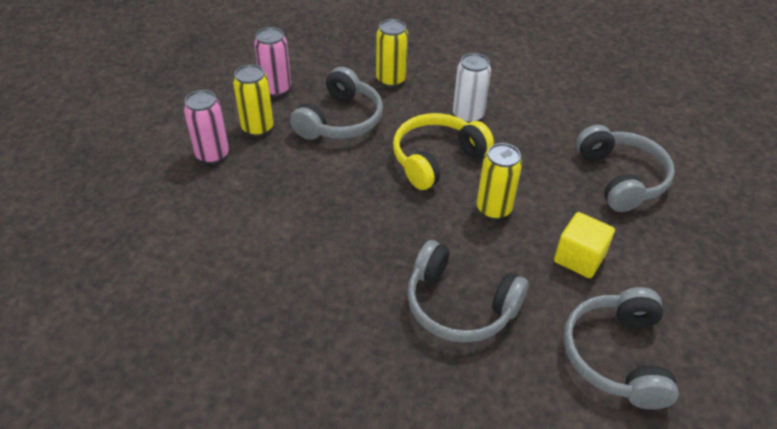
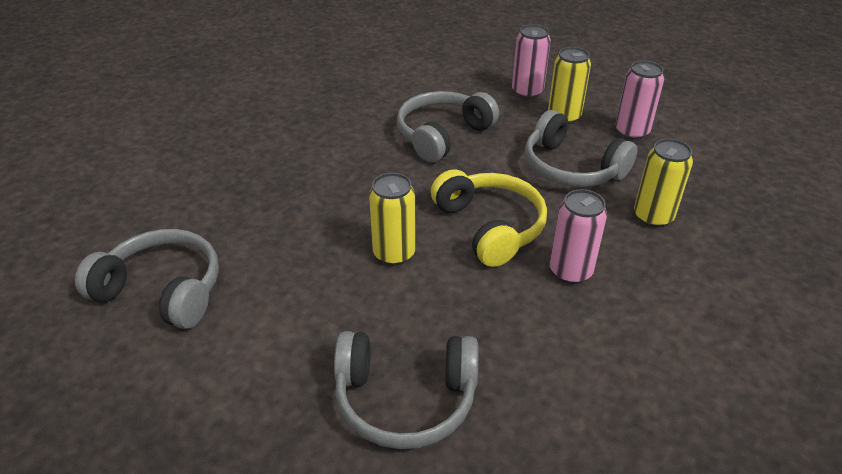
camera: 105 degrees right, 5 degrees down
grey headphones [407,240,528,343] -> grey headphones moved to [397,91,499,163]
white can [453,53,491,123] -> pink can [550,189,607,284]
yellow cube [554,212,615,278] -> none

